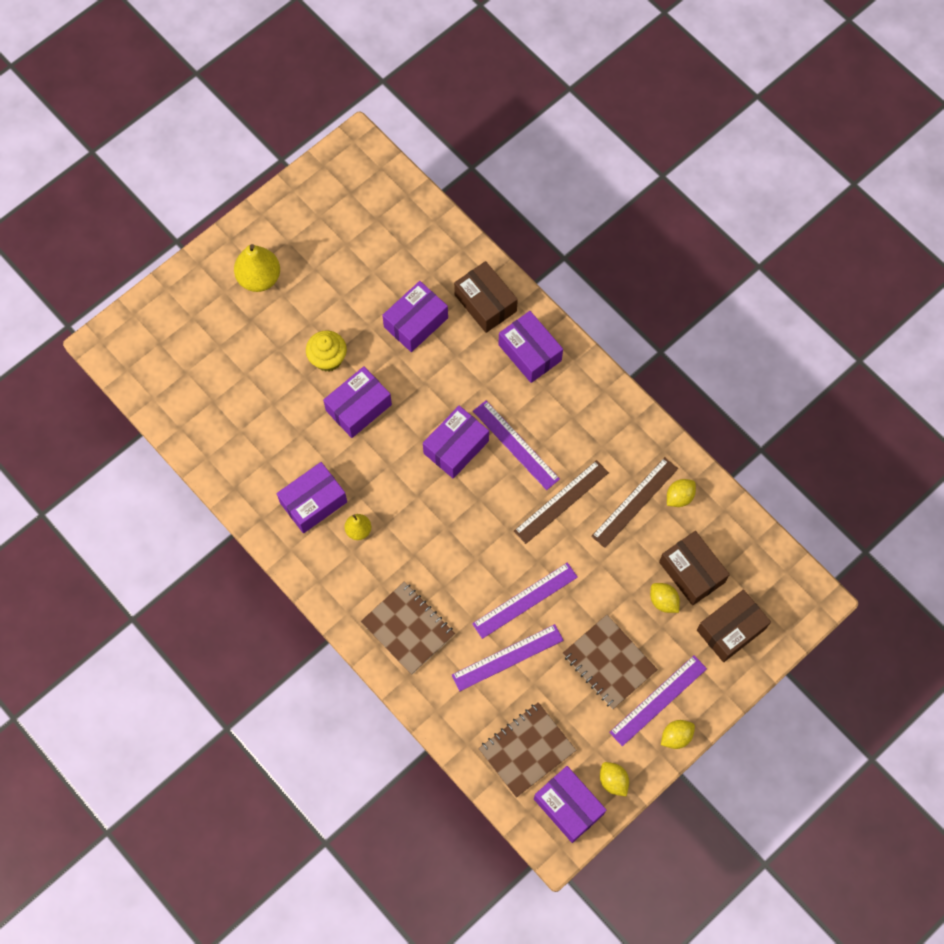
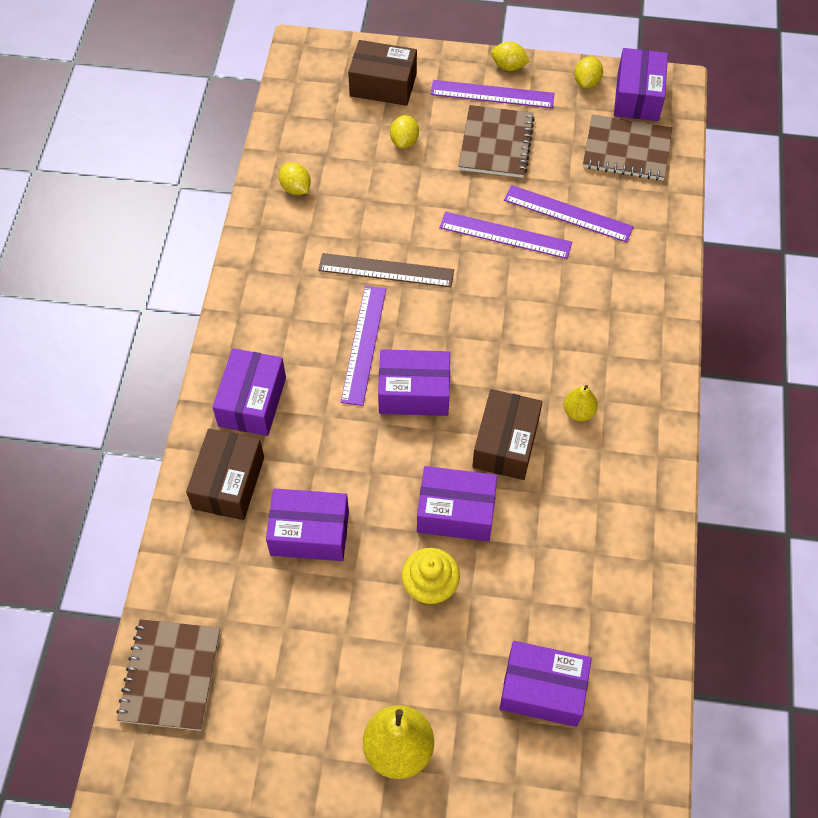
camera: 130 degrees left, 10 degrees down
purple box [277,462,347,533] -> purple box moved to [499,641,592,727]
brown notebook [361,581,455,675] -> brown notebook moved to [116,619,220,731]
brown ruler [591,457,678,548] -> none
brown box [659,531,730,606] -> brown box moved to [472,389,542,480]
yellow lemon [667,479,696,507] -> yellow lemon turned 45 degrees clockwise [279,163,311,195]

